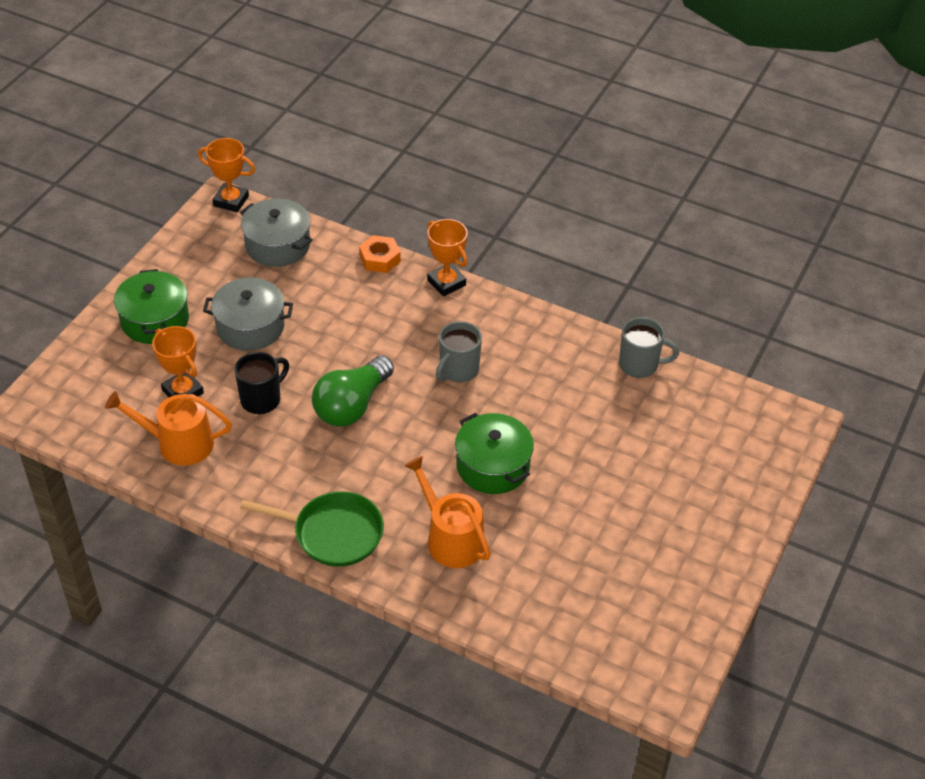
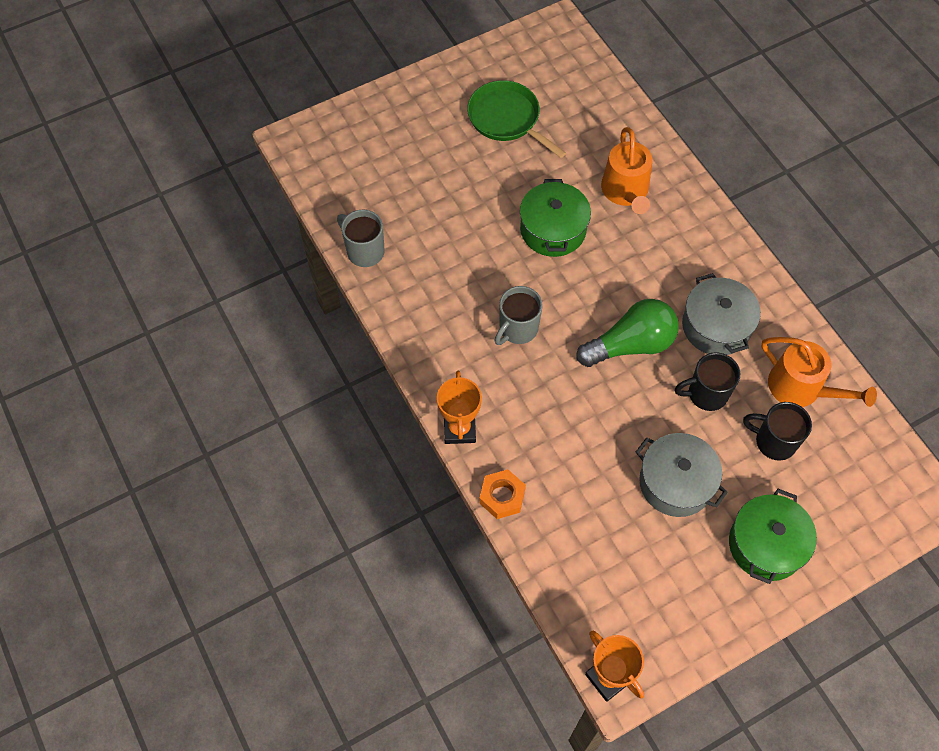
camera: 145 degrees left, 15 degrees up
orange trophy [152,326,204,397] -> black mug [743,402,812,461]
grey pot [240,198,313,267] -> grey pot moved to [682,273,761,355]
green pan [240,491,384,567] -> green pan moved to [467,80,566,158]
grey mug [436,321,482,382] -> grey mug turned 150 degrees clockwise [494,286,543,345]

